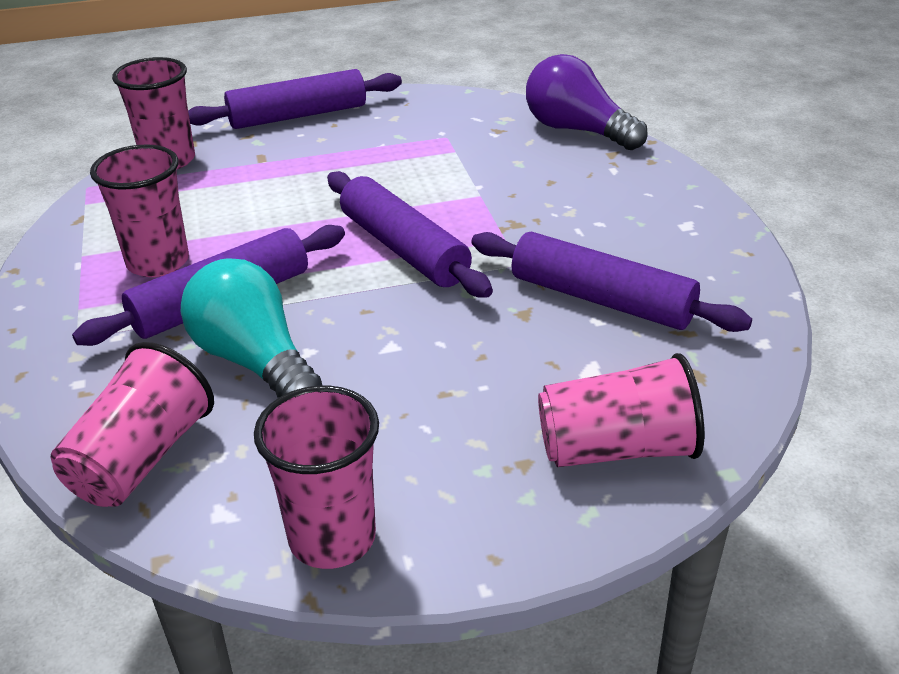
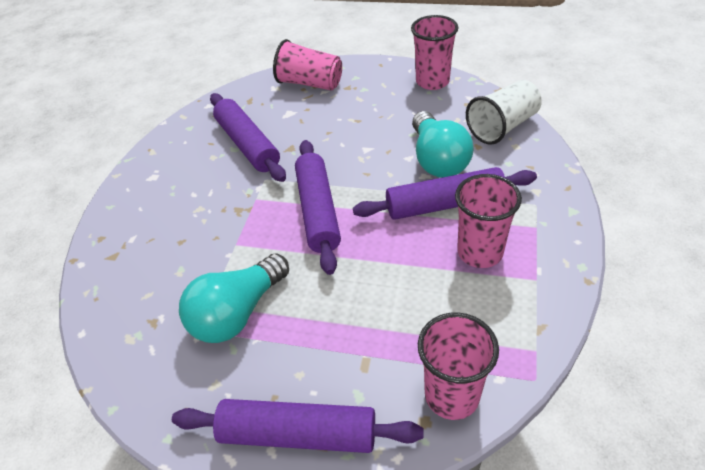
camera: 150 degrees left, 10 degrees up
pink cup [51,342,214,507] -> white cup [466,80,542,145]
purple light bulb [526,54,648,150] -> none
none -> turquoise light bulb [179,253,289,343]

